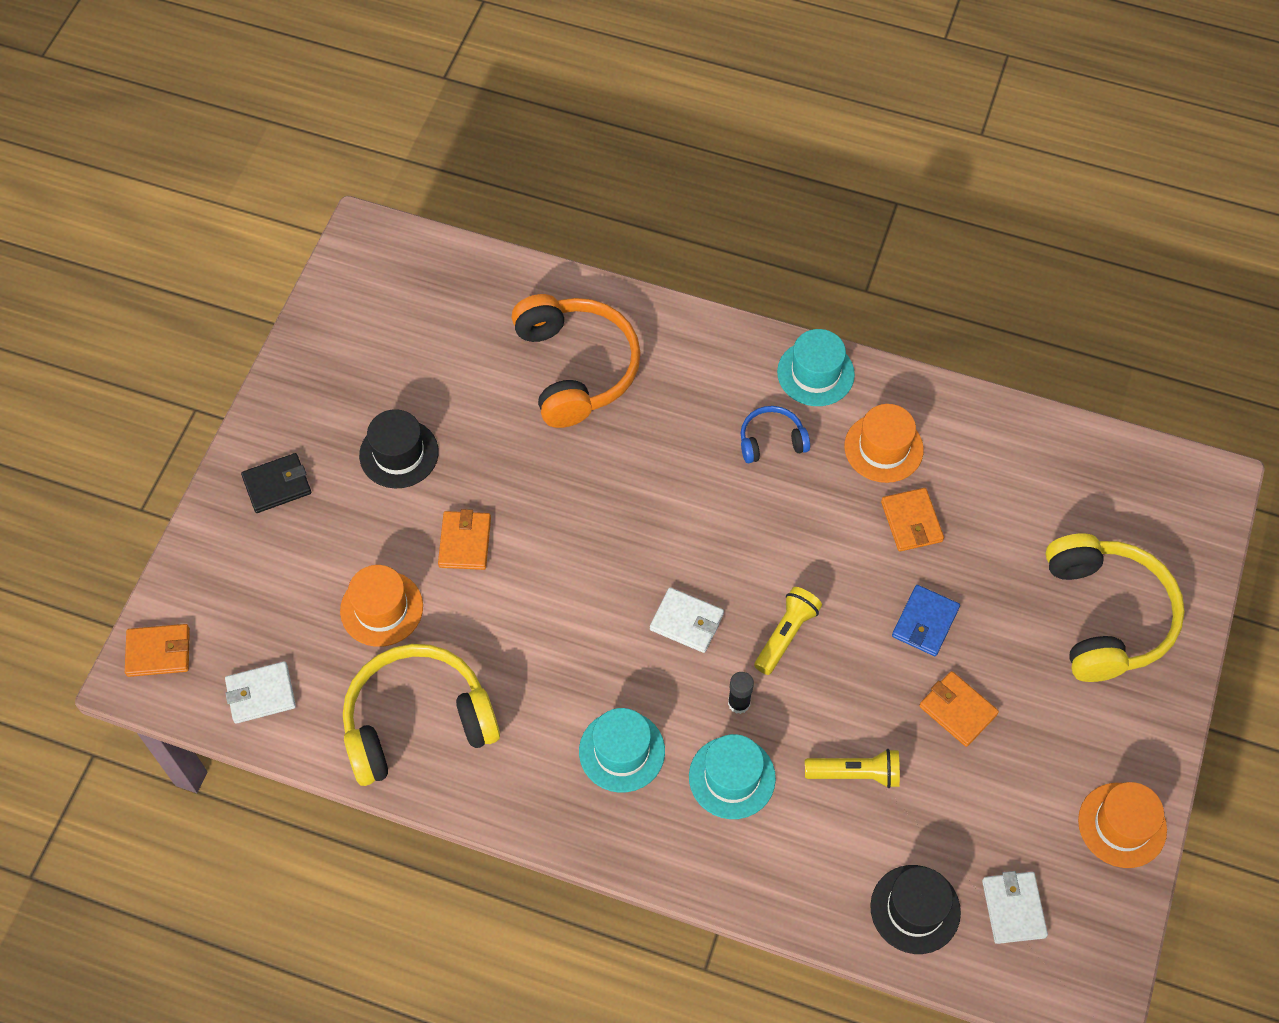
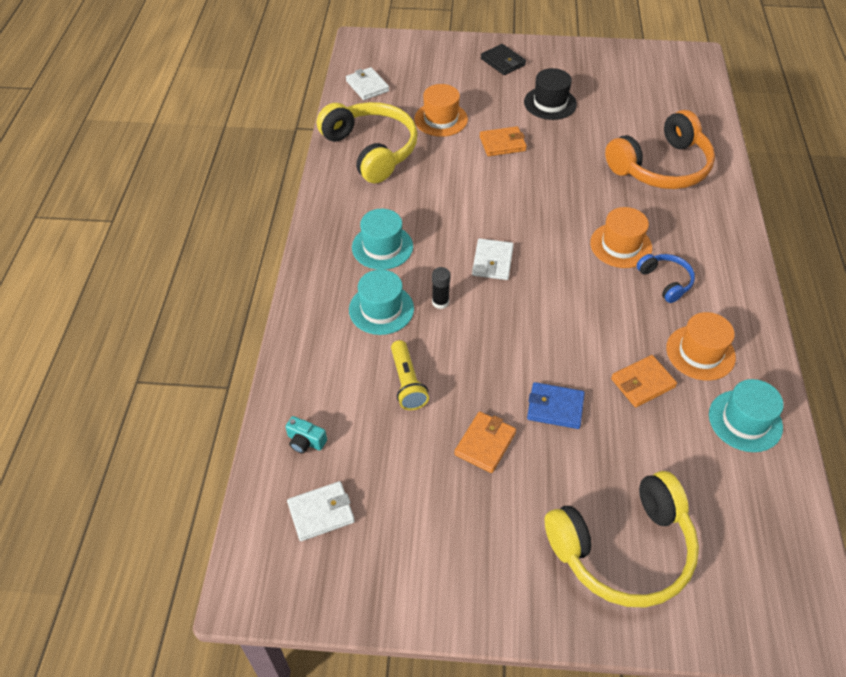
camera: 75 degrees right, 10 degrees down
orange wallet [125,624,190,677] -> none
yellow flashlight [754,587,822,675] -> none
turquoise hat [777,329,855,406] -> turquoise hat moved to [709,379,784,452]
black hat [870,865,961,954] -> turquoise camera [285,416,327,453]
orange hat [1078,782,1167,868] -> orange hat moved to [590,207,652,268]

